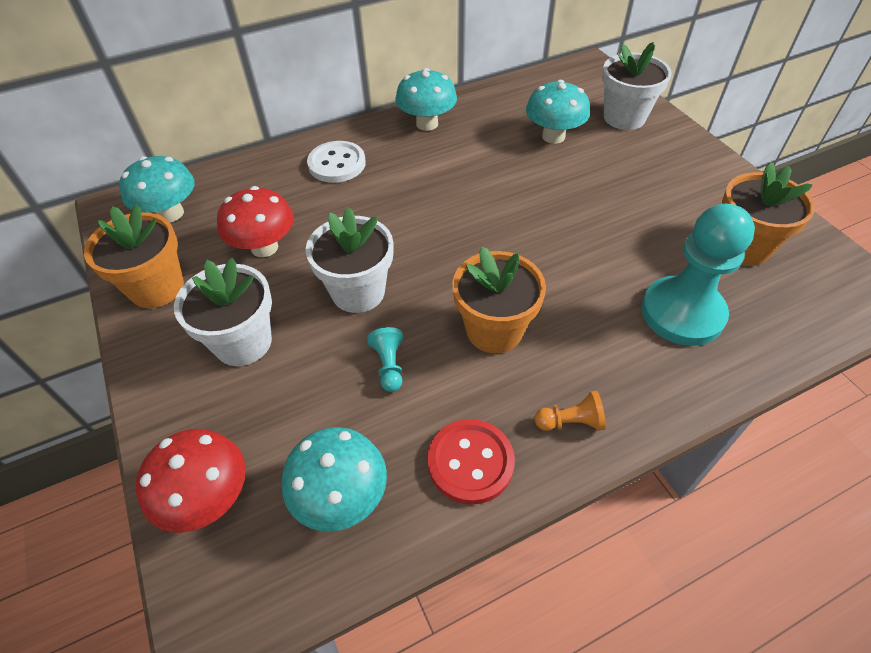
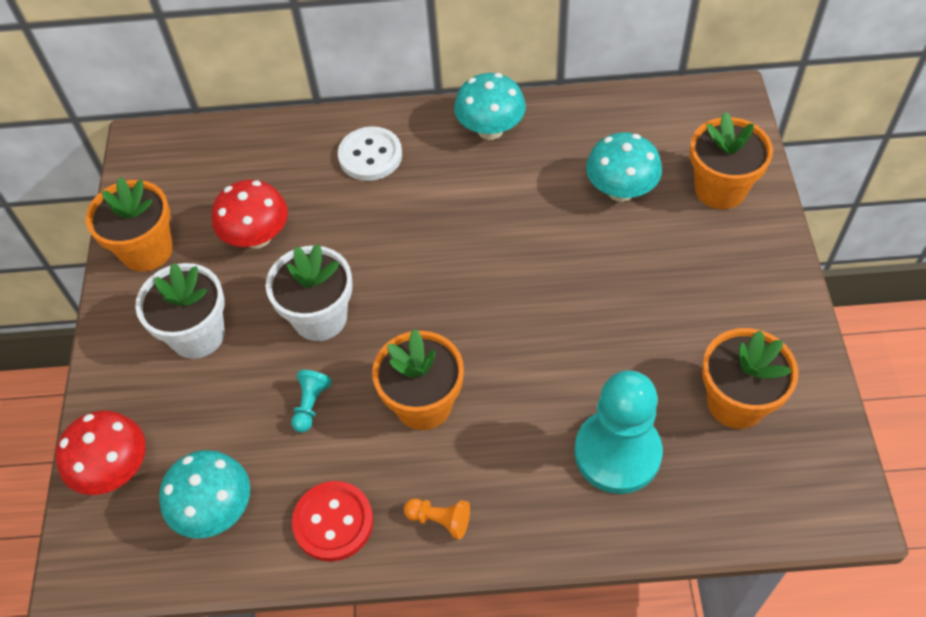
camera: 25 degrees right, 5 degrees up
turquoise mushroom [119,156,194,222] -> none
white flower pot [602,42,672,130] -> orange flower pot [690,112,773,209]

